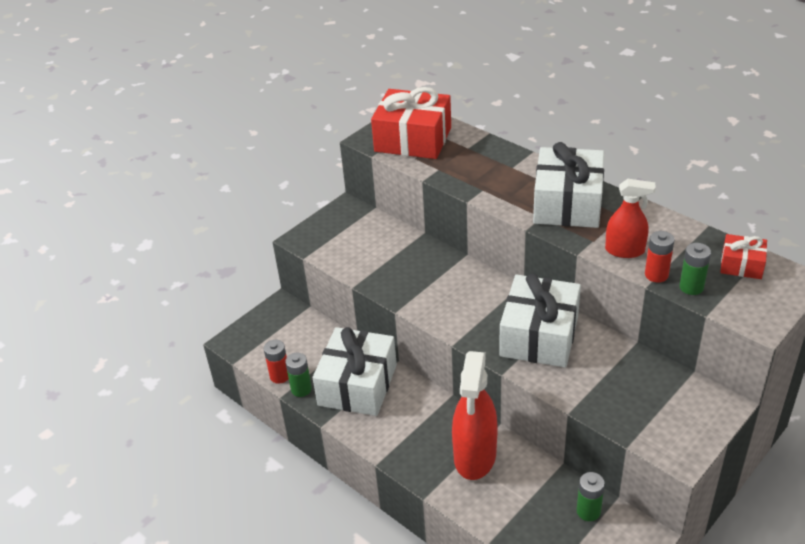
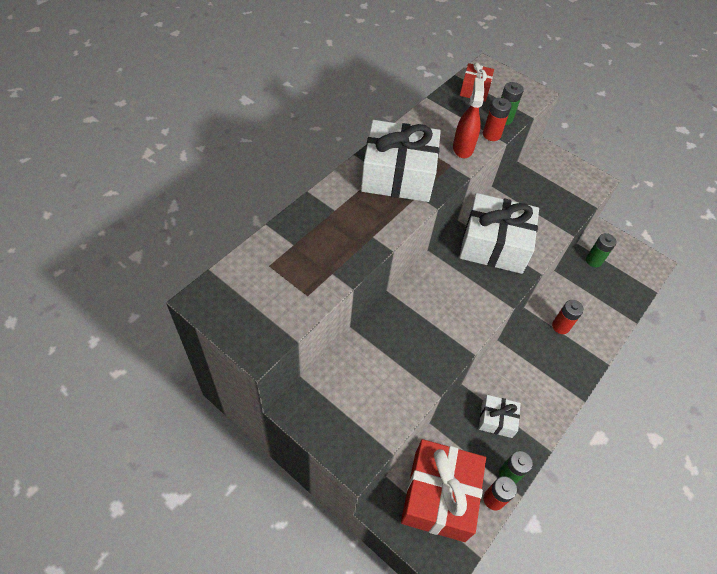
camera: 100 degrees left, 15 degrees up
white gift [313,327,397,416] -> white gift [479,395,521,438], size x0.50
red gift [371,87,451,159] -> red gift moved to [401,439,486,542]
red spray bottle [452,351,498,480] -> red battery [552,300,584,334]

